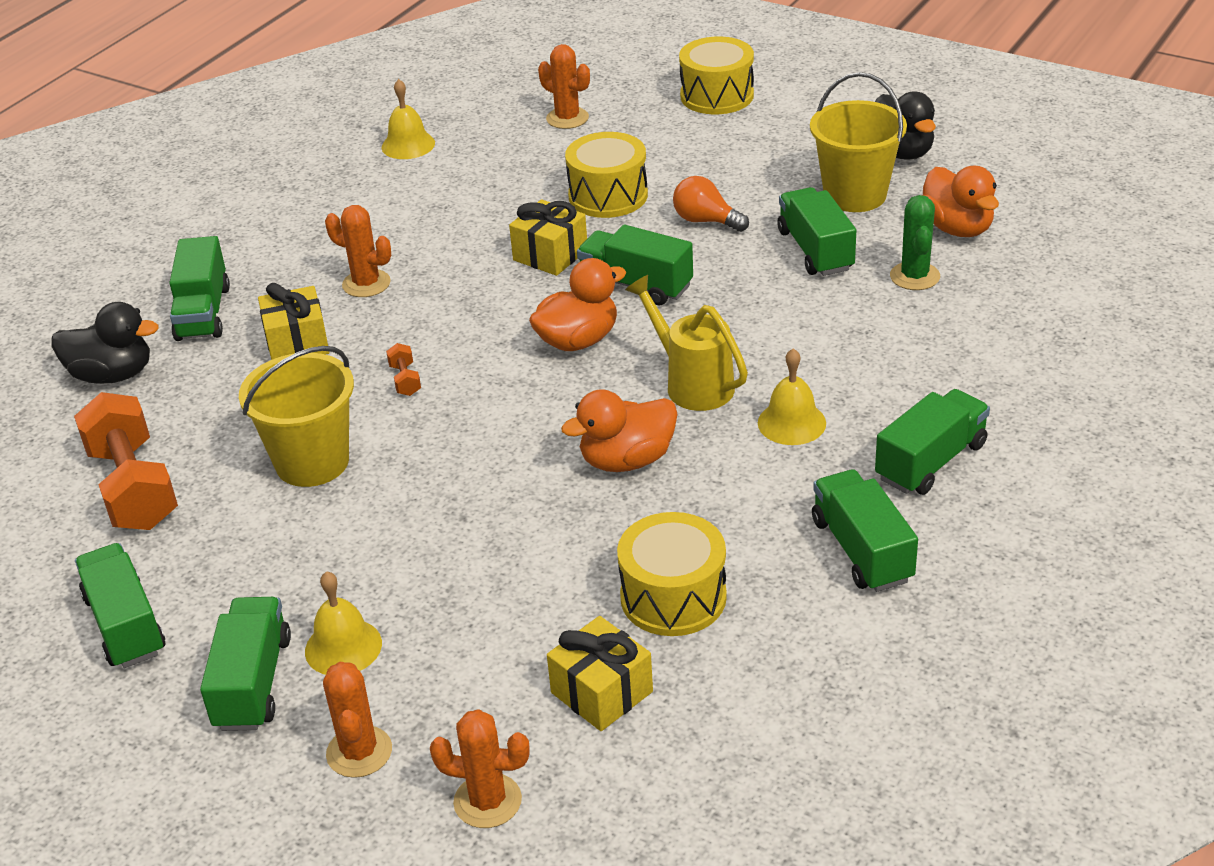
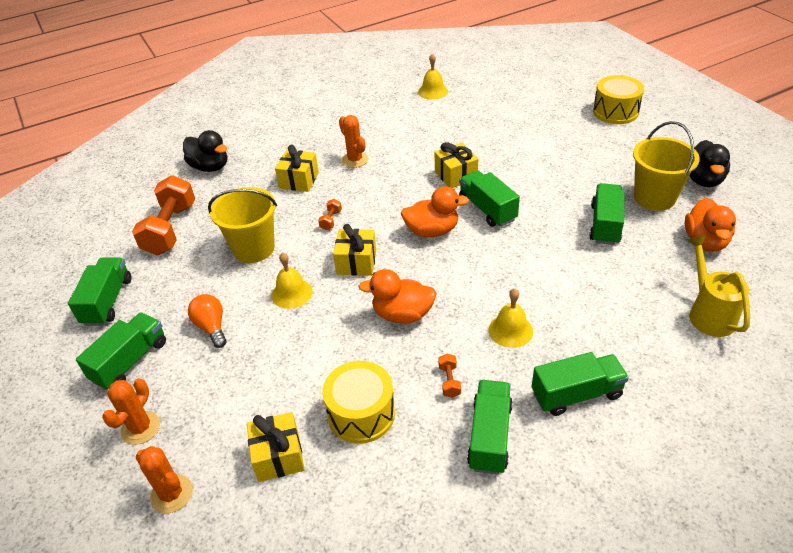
camera: 30 degrees right, 5 degrees up
green truck [169,236,230,341] -> none
yellow bell [305,571,382,675] -> yellow bell moved to [272,252,313,309]
orange cactus [538,44,590,129] -> none
yellow drum [565,132,648,218] -> none
yellow watering can [625,275,748,411] -> yellow watering can moved to [687,235,750,337]
orange light bulb [673,176,749,232] -> orange light bulb moved to [188,294,227,348]
green cactus [890,195,940,290] -> none
none -> yellow gift [333,224,376,276]
none -> orange dumbbell [438,354,461,398]

